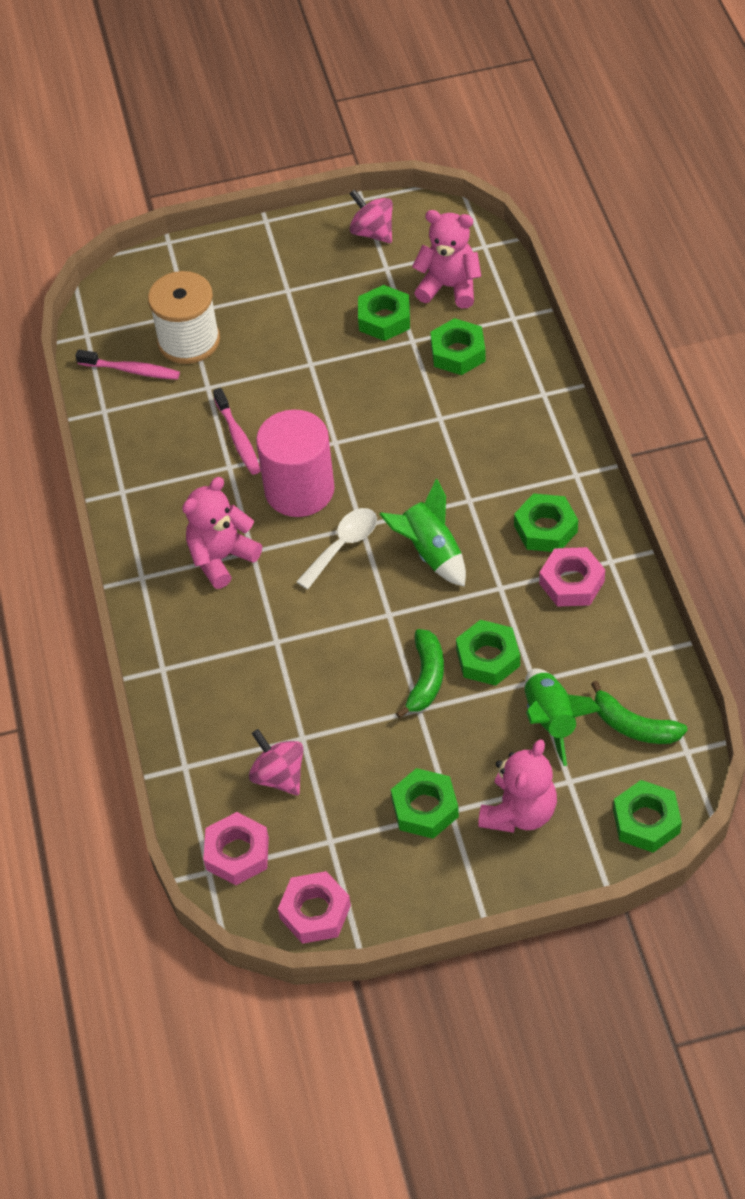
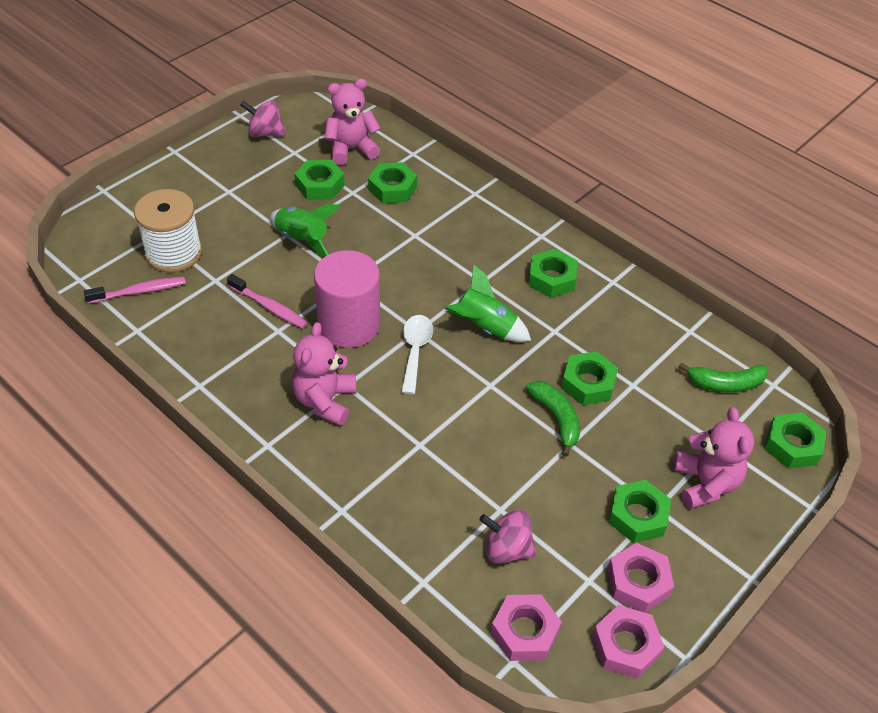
camera: 40 degrees left, 5 degrees down
green rocket [525,668,602,766] -> green rocket moved to [270,204,341,257]
pink nut [539,547,605,607] -> pink nut moved to [607,543,674,613]

